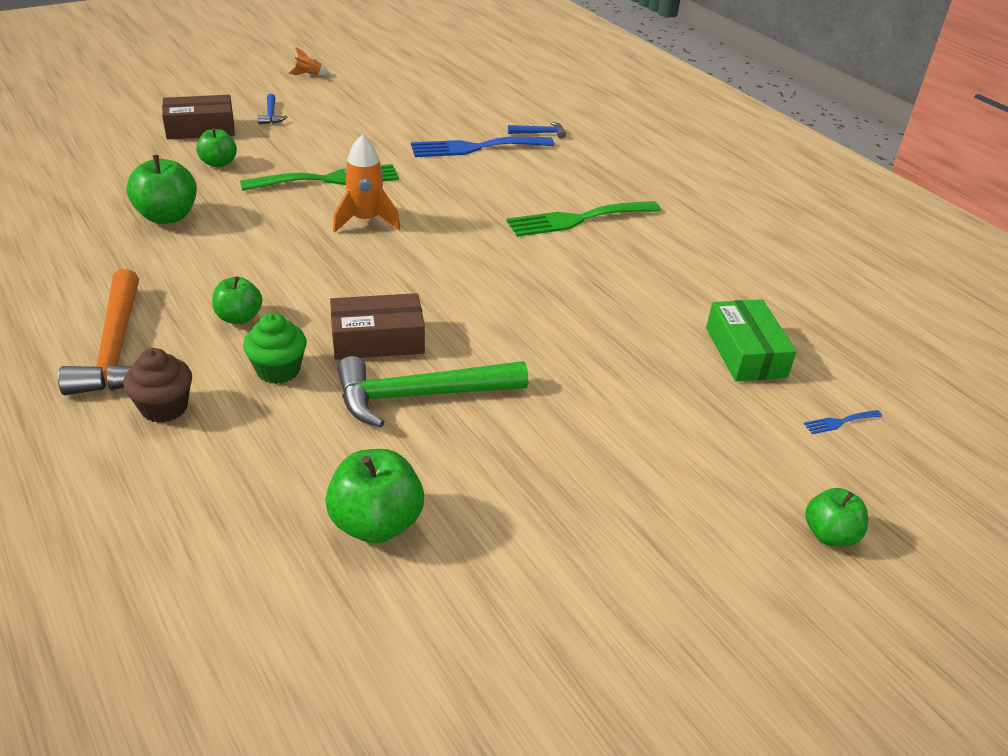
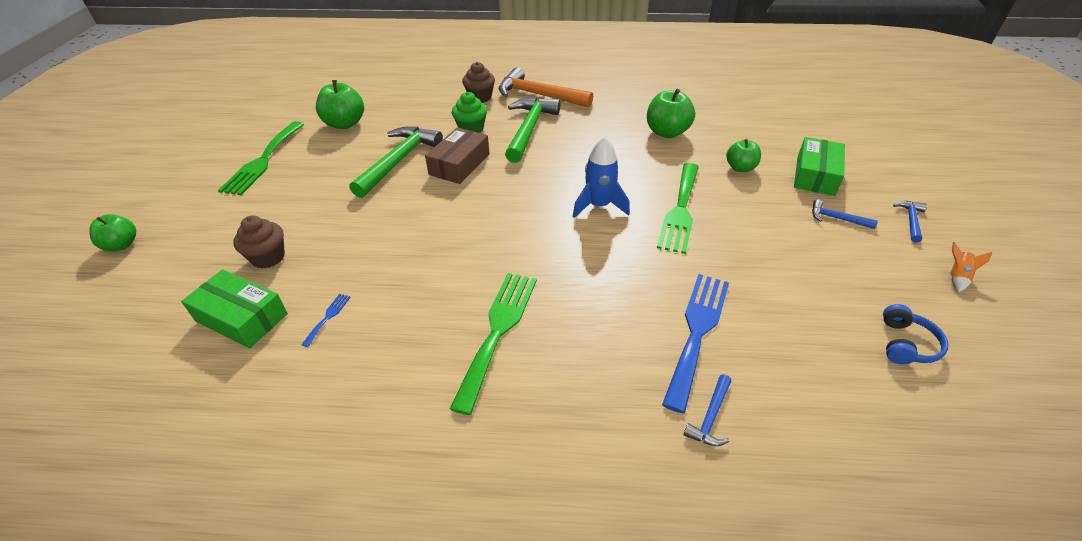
camera: 130 degrees right, 5 degrees up
brown box [162,95,235,139] -> green box [794,137,845,196]
green apple [212,276,262,324] -> green hammer [505,97,560,163]
orange rocket [333,134,401,233] -> blue rocket [573,137,630,218]
blue fork [804,410,882,434] -> blue fork moved to [301,294,351,347]
none -> green fork [218,121,304,195]
none -> brown cupcake [233,215,285,268]
none -> blue headphones [883,304,948,364]
none -> blue hammer [893,201,927,243]

